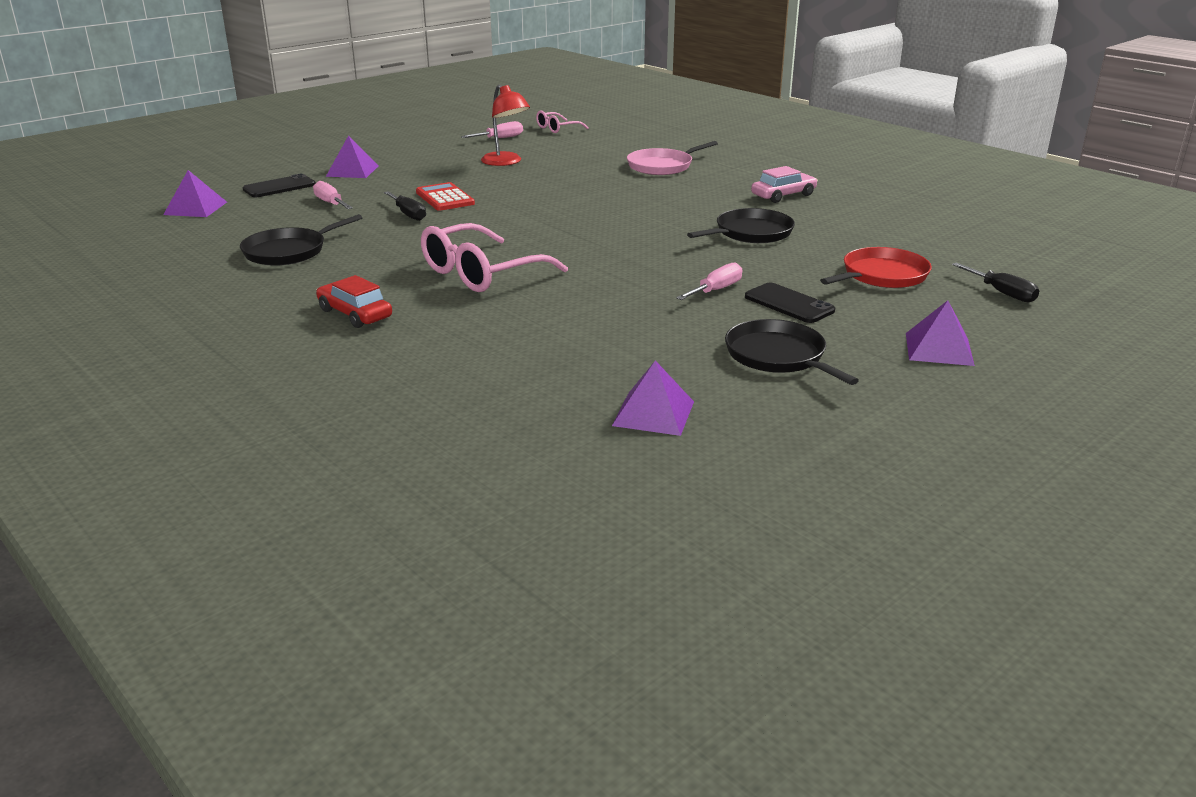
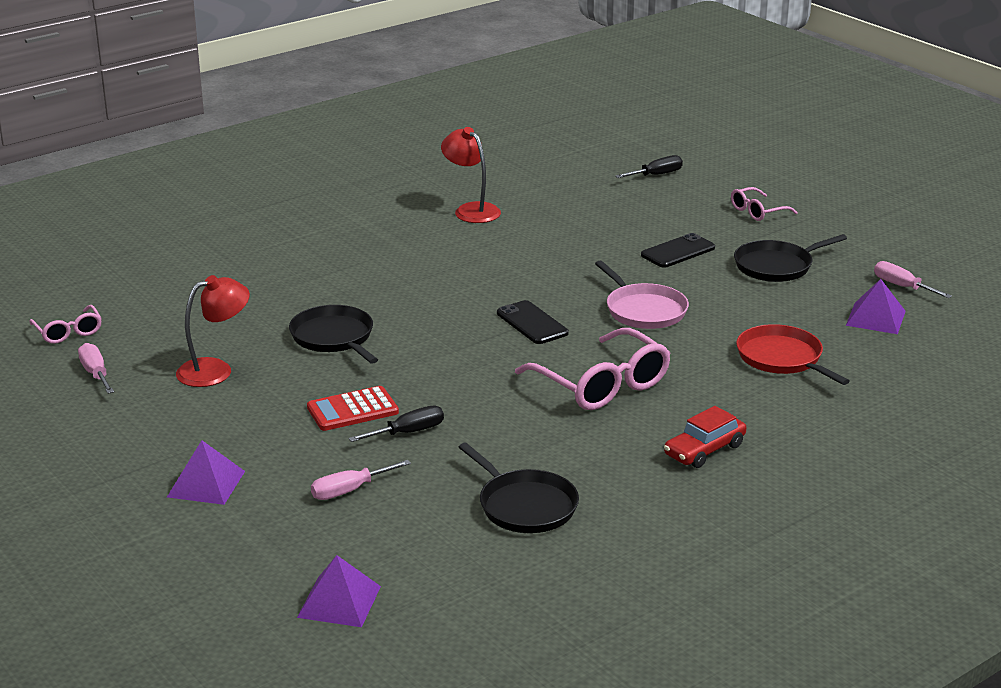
camera: 85 degrees left, 0 degrees up
black phone [243,174,316,197] -> black phone moved to [497,300,568,344]
pink pan [627,141,718,175] -> pink pan moved to [595,261,689,329]
pink screwdriver [676,262,742,300] -> pink screwdriver moved to [874,261,952,298]
black pan [687,208,795,243] -> black pan moved to [289,305,378,364]
pink car [751,166,818,203] -> none
red pan [820,247,932,288] -> red pan moved to [736,324,849,385]
purple pyramid [906,300,975,366] -> pink glasses [731,187,798,221]
none -> red lamp [441,127,501,223]

